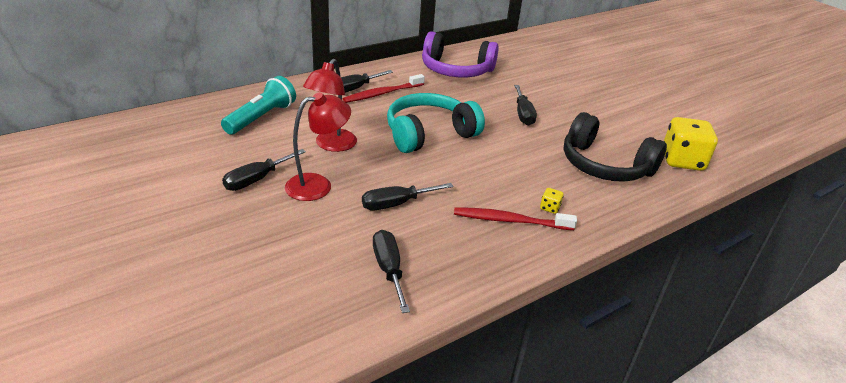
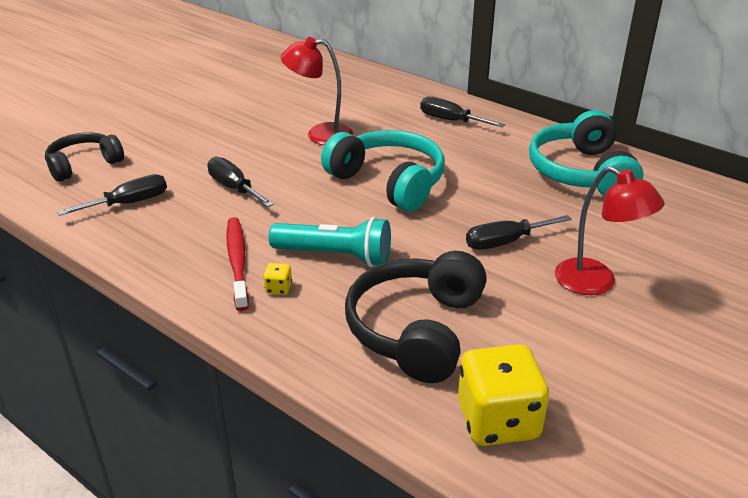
camera: 75 degrees right, 0 degrees up
turquoise flashlight [221,76,296,135] -> turquoise flashlight moved to [269,217,391,267]
black screwdriver [222,149,306,191] -> none
red lamp [285,92,351,201] -> red lamp moved to [555,166,665,295]
red toothbrush [343,74,425,103] -> none
purple headphones [422,31,499,77] -> turquoise headphones [529,110,644,197]
none -> black headphones [45,132,124,182]

